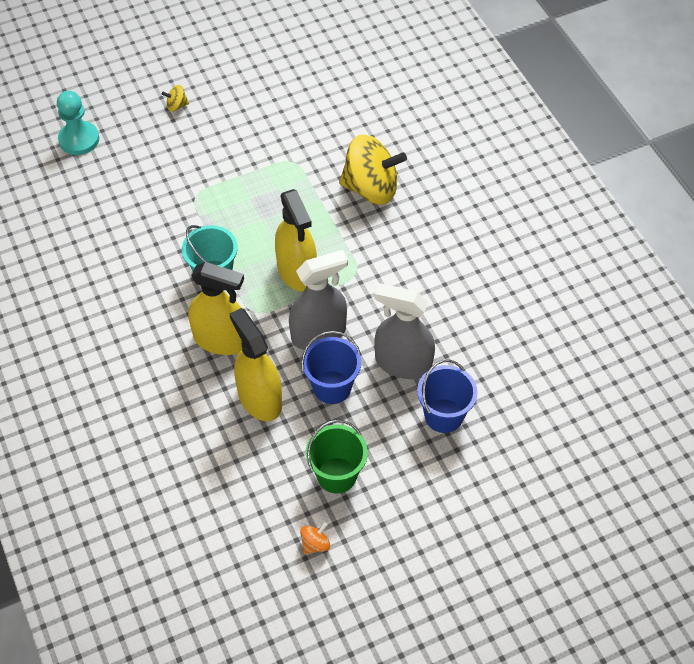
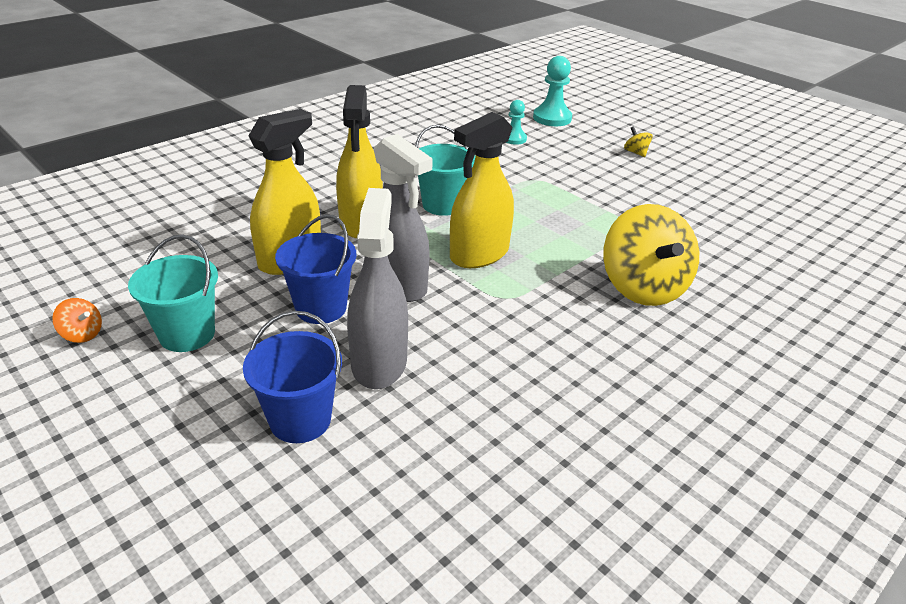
camera: 70 degrees right, 20 degrees down
green bucket [306,419,368,494] -> turquoise bucket [128,234,218,352]
none -> turquoise pawn [506,100,527,145]

